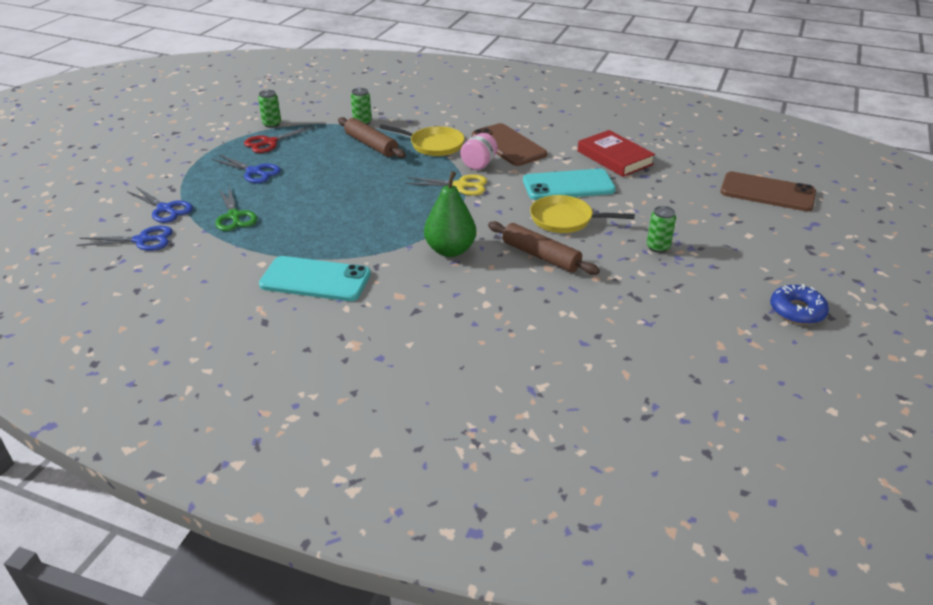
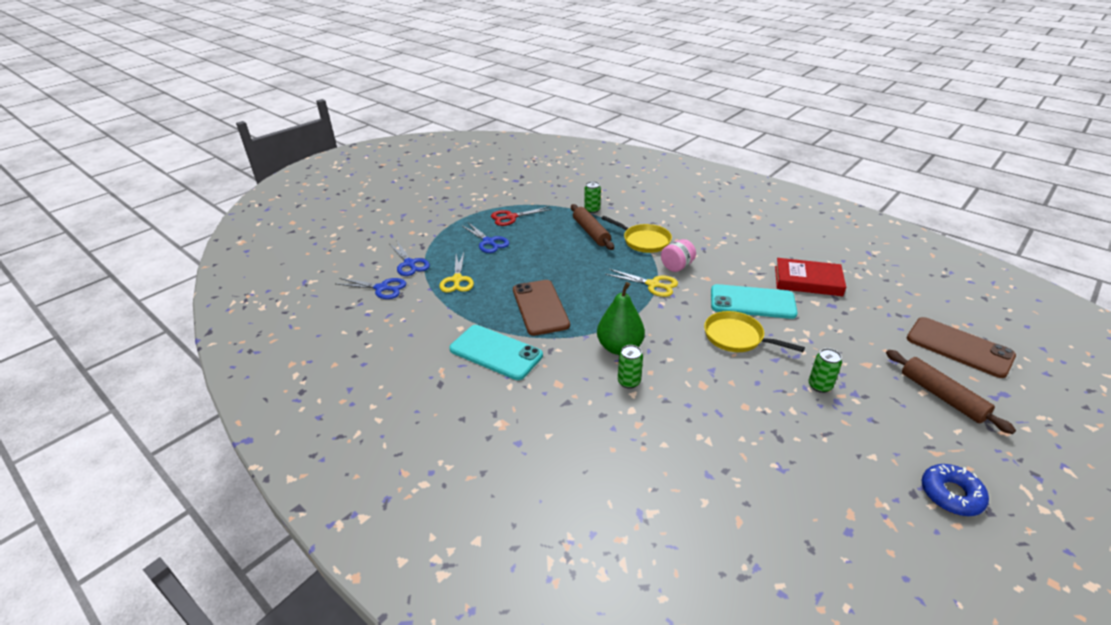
camera: 20 degrees right, 0 degrees up
green scissors [215,187,257,231] -> yellow scissors [439,253,474,293]
green can [258,90,281,128] -> green can moved to [618,345,643,389]
brown phone [472,123,547,166] -> brown phone moved to [513,280,570,336]
brown rolling pin [488,221,600,275] -> brown rolling pin moved to [886,350,1016,434]
red book [578,130,655,177] -> red book turned 60 degrees counterclockwise [775,258,846,296]

